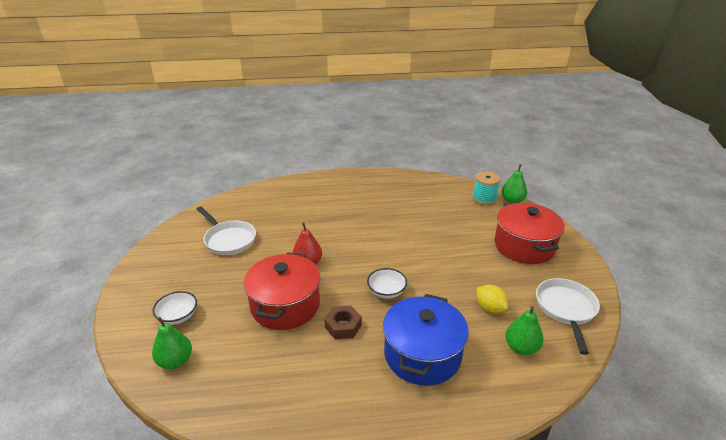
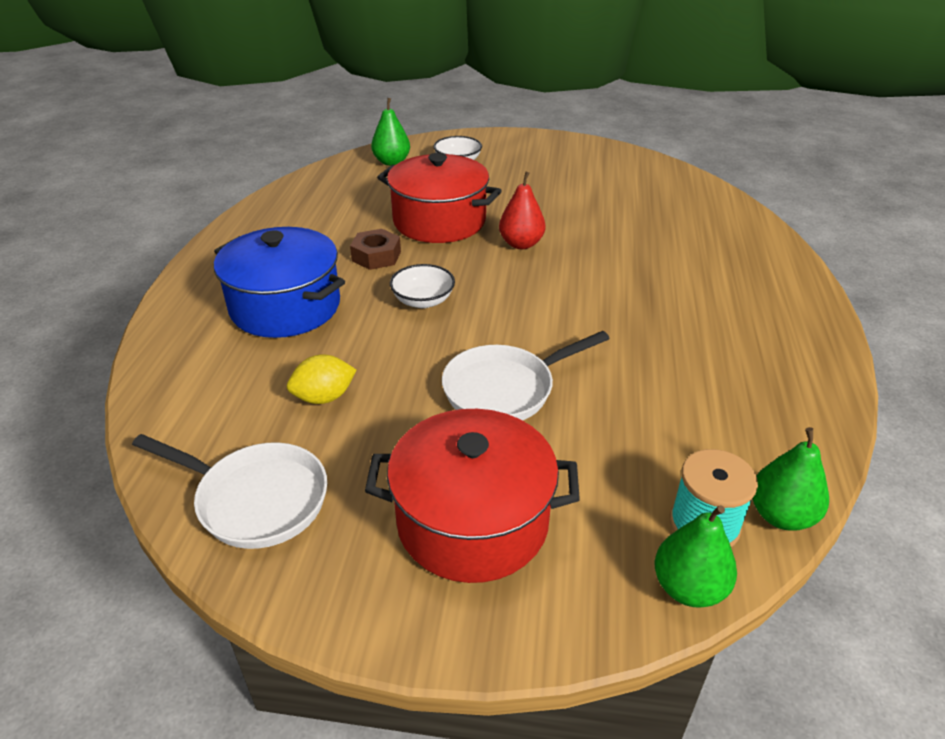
camera: 105 degrees right, 5 degrees up
white pan [197,206,256,255] -> white pan moved to [442,331,610,421]
green pear [505,306,544,355] -> green pear moved to [752,427,829,531]

